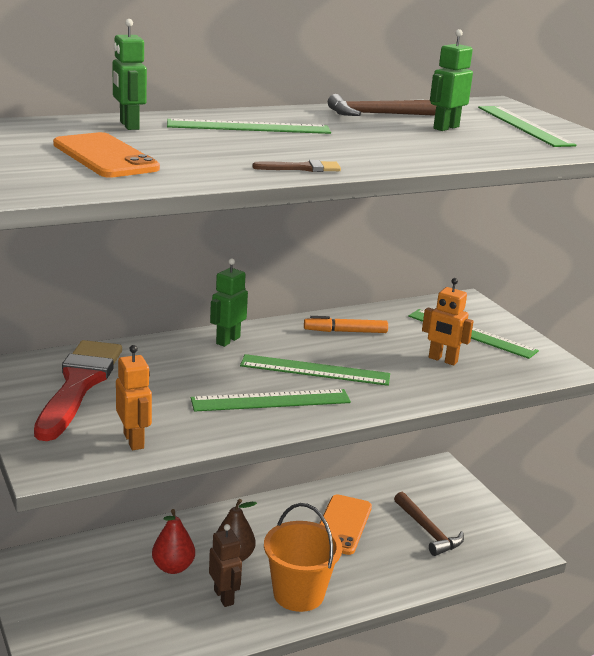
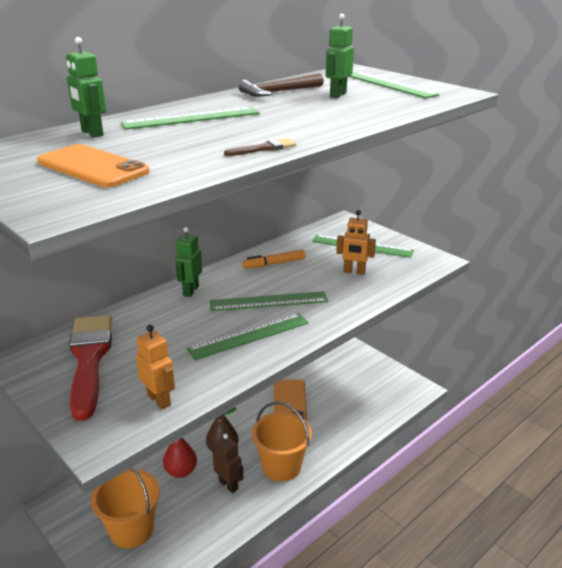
camera: 15 degrees left, 5 degrees up
brown hammer [394,492,464,556] -> none
none -> orange bucket [91,467,160,549]

